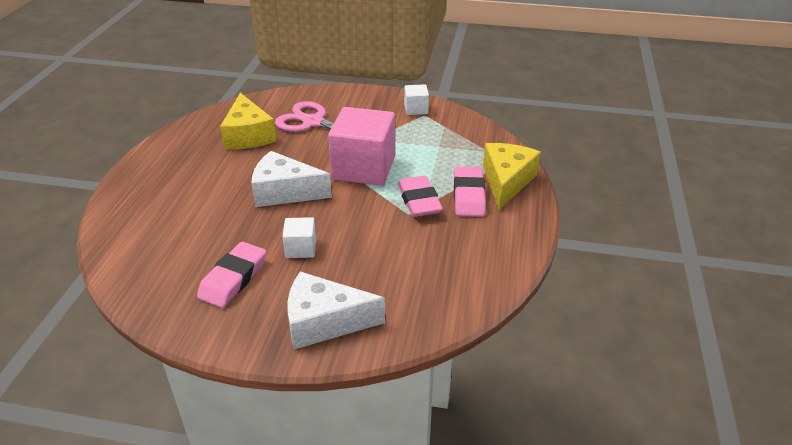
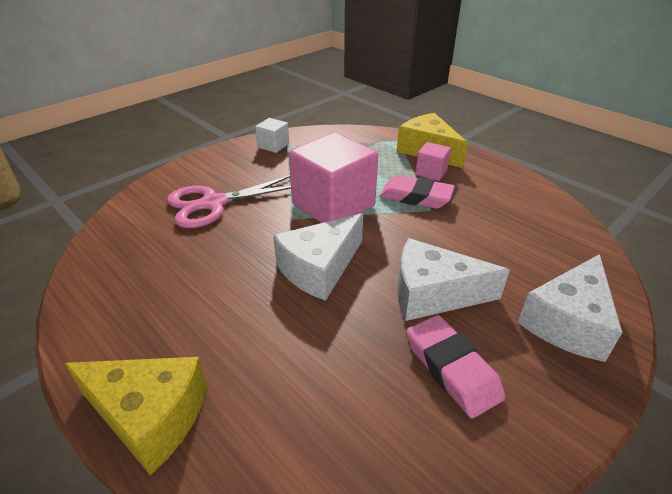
camera: 55 degrees left, 0 degrees up
yellow cheese [220,93,276,149] -> yellow cheese moved to [64,357,207,475]
white cube [282,217,316,258] -> white cheese [398,238,510,321]
pink eraser [454,167,486,216] -> pink cube [415,142,451,181]

